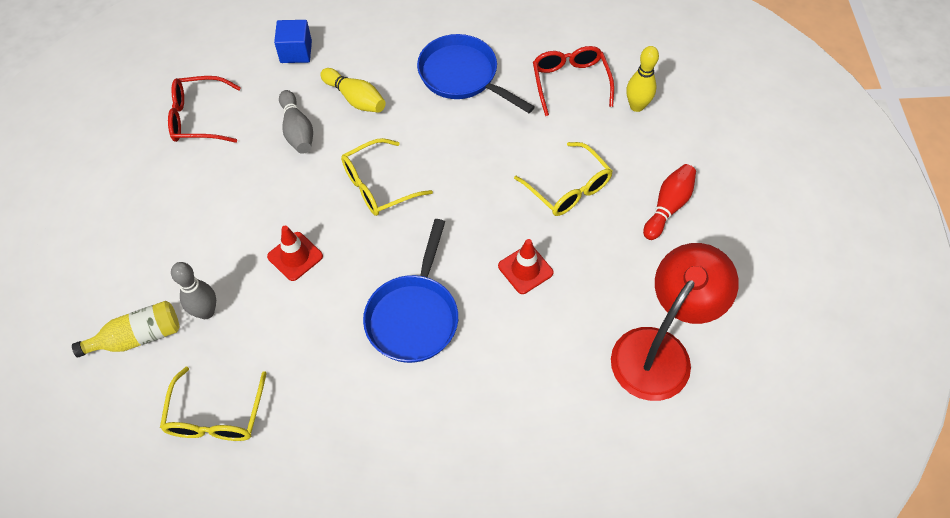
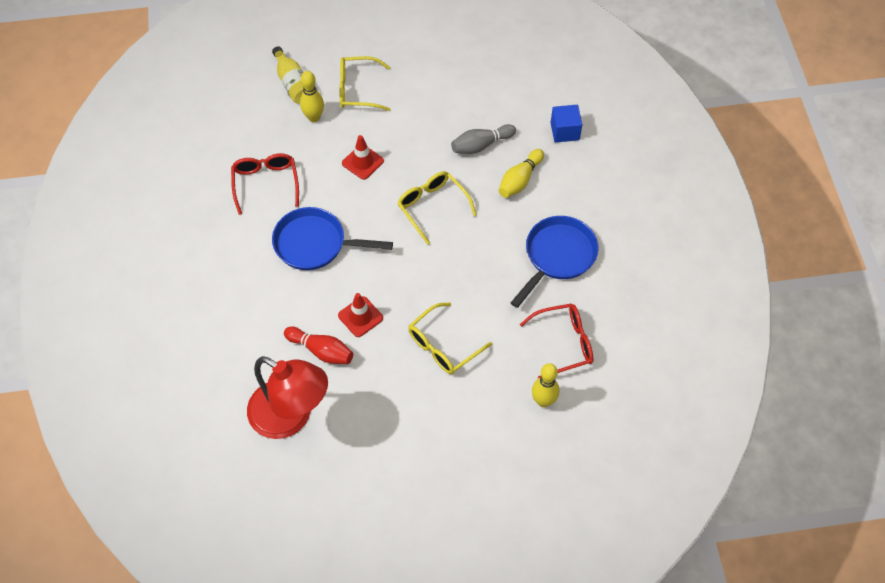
camera: 85 degrees right, 0 degrees up
yellow glasses [160,367,267,441] -> yellow glasses moved to [340,56,390,111]
red glasses [168,76,241,143] -> red glasses moved to [231,153,299,215]
grey bowling pin [171,262,216,319] -> yellow bowling pin [300,71,324,122]
red bowling pin [643,164,696,240] -> red bowling pin moved to [284,327,353,364]

